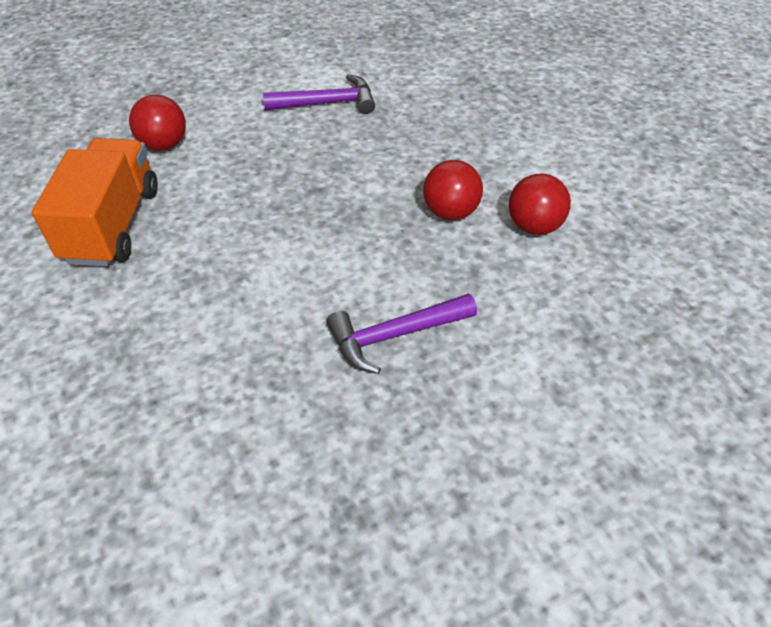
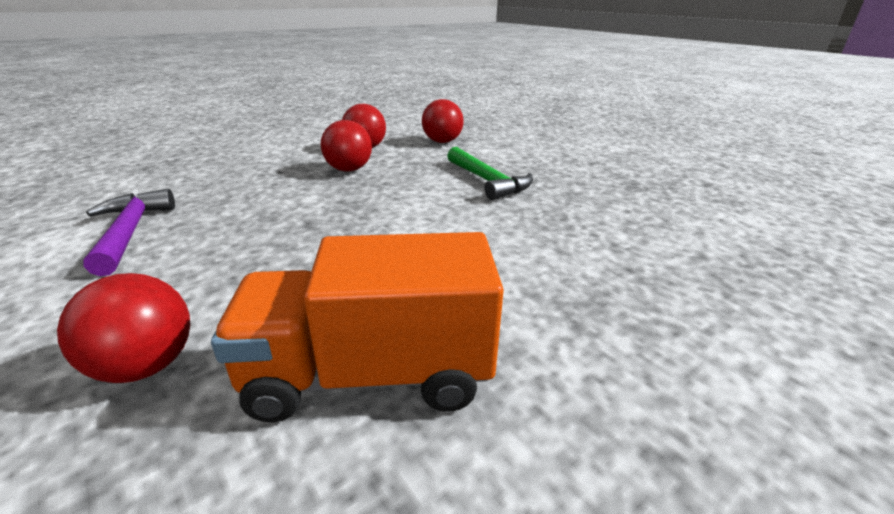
camera: 100 degrees left, 20 degrees down
purple hammer [326,293,477,374] -> green hammer [447,147,533,200]
none -> red ball [422,99,464,143]

